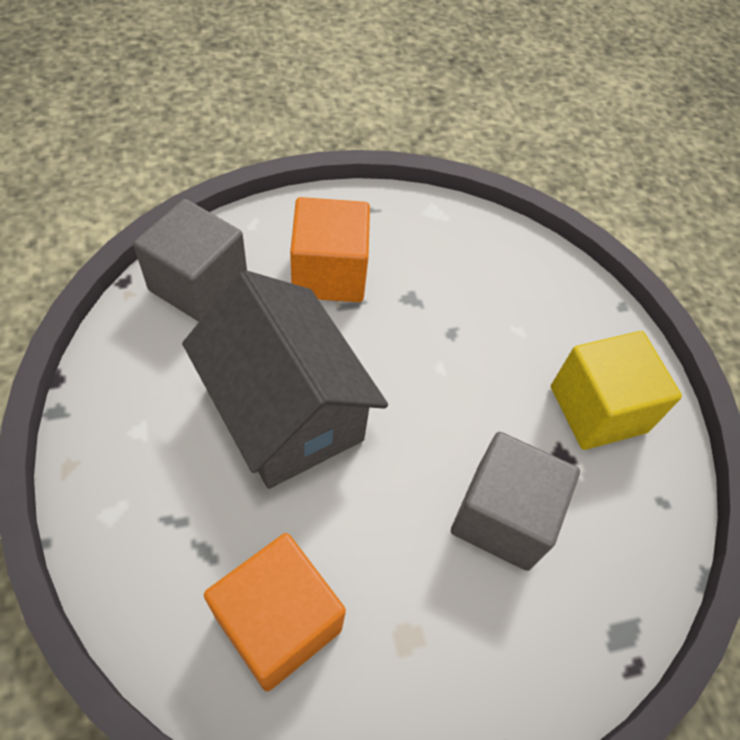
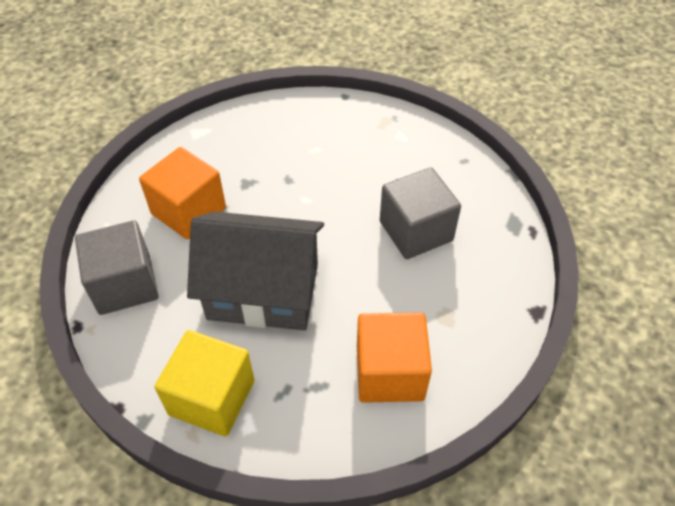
camera: 45 degrees left, 5 degrees down
yellow cube [551,331,682,450] -> yellow cube moved to [155,330,255,437]

